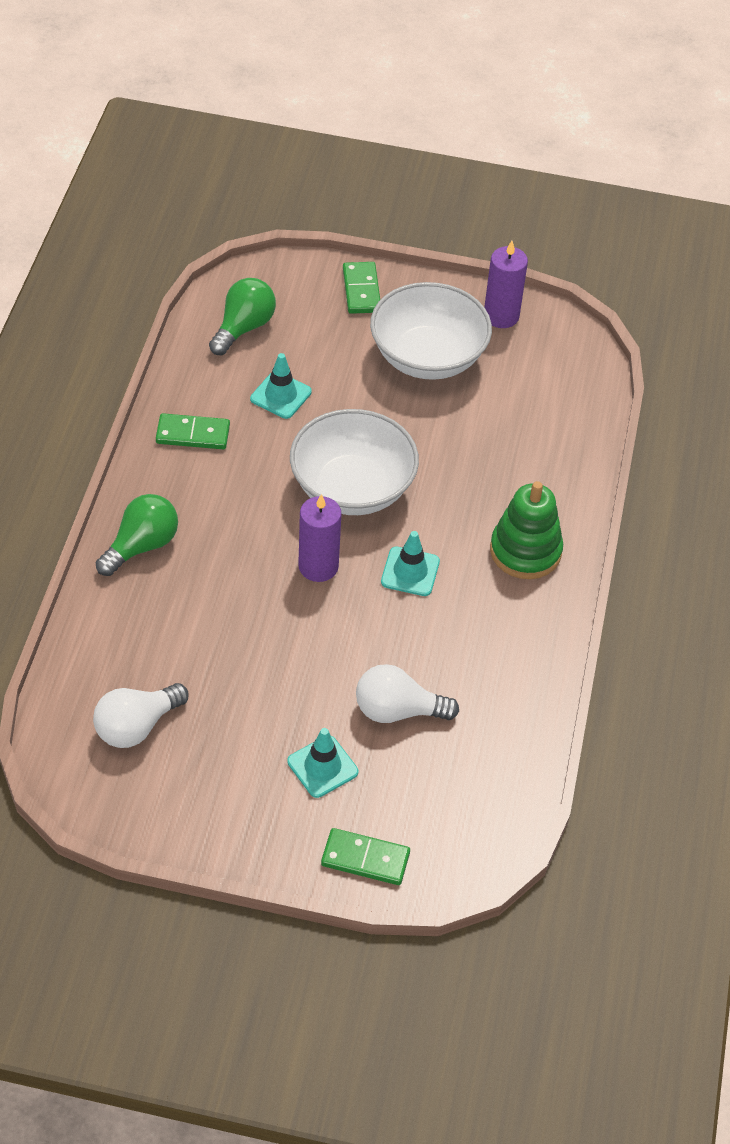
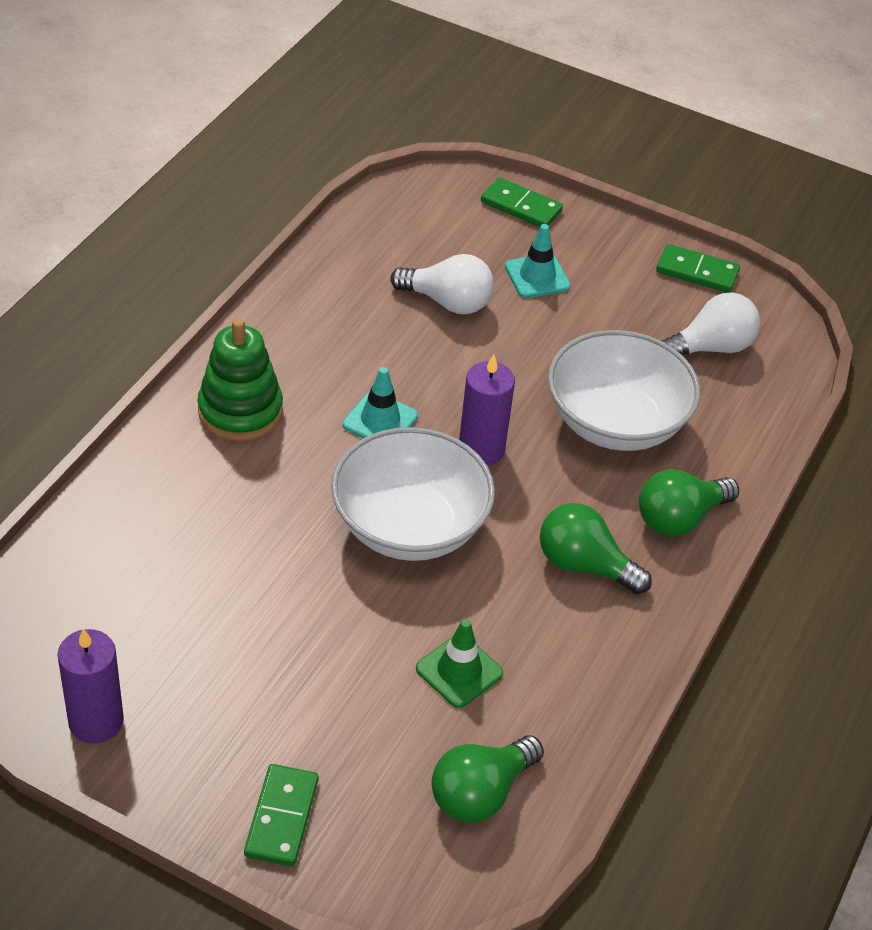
camera: 165 degrees left, 5 degrees down
green domino [156,413,230,449] -> green domino moved to [656,244,740,293]
turquoise traffic cone [250,353,312,419] -> green traffic cone [416,619,503,708]
white bowl [370,282,492,380] -> white bowl moved to [548,330,700,451]
none -> green light bulb [540,503,652,595]

